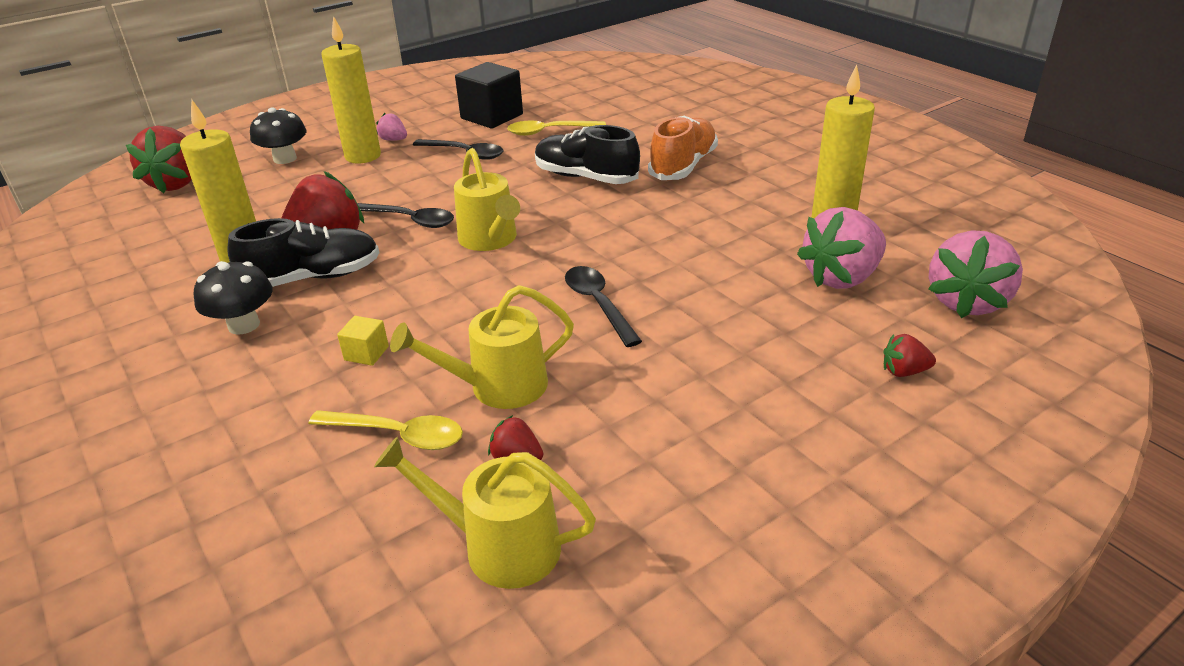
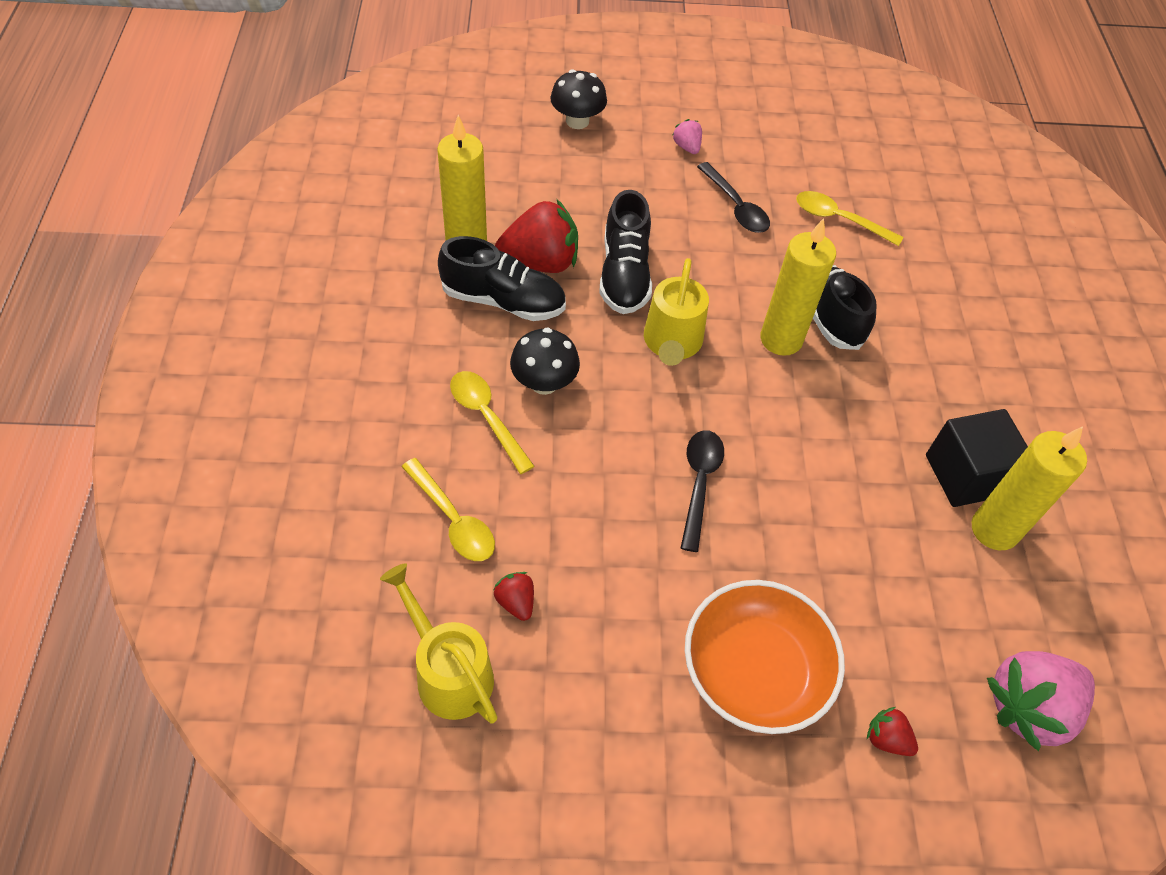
camera: 30 degrees right, 20 degrees up
red strawberry [126,126,192,193] -> none
black mushroom [194,261,273,335] -> black mushroom moved to [510,328,580,395]
yellow candle [321,16,381,163] -> yellow candle moved to [760,218,836,356]
yellow cube [337,316,389,366] -> yellow spoon [450,371,534,474]
black spoon [357,203,454,228] -> black shoe [599,190,652,314]
yellow watering can [390,285,574,409] -> none
black cube [455,62,523,129] -> black cube moved to [926,409,1028,507]
orange shoe [648,116,718,180] -> none
pink strawberry [797,207,886,289] -> none
none -> orange bowl [685,580,845,734]

